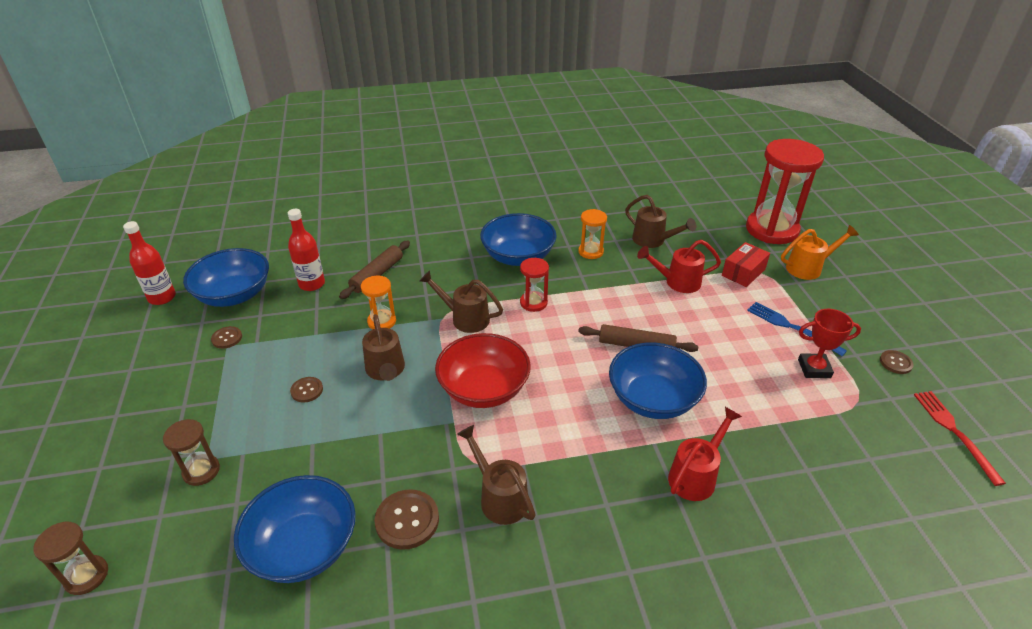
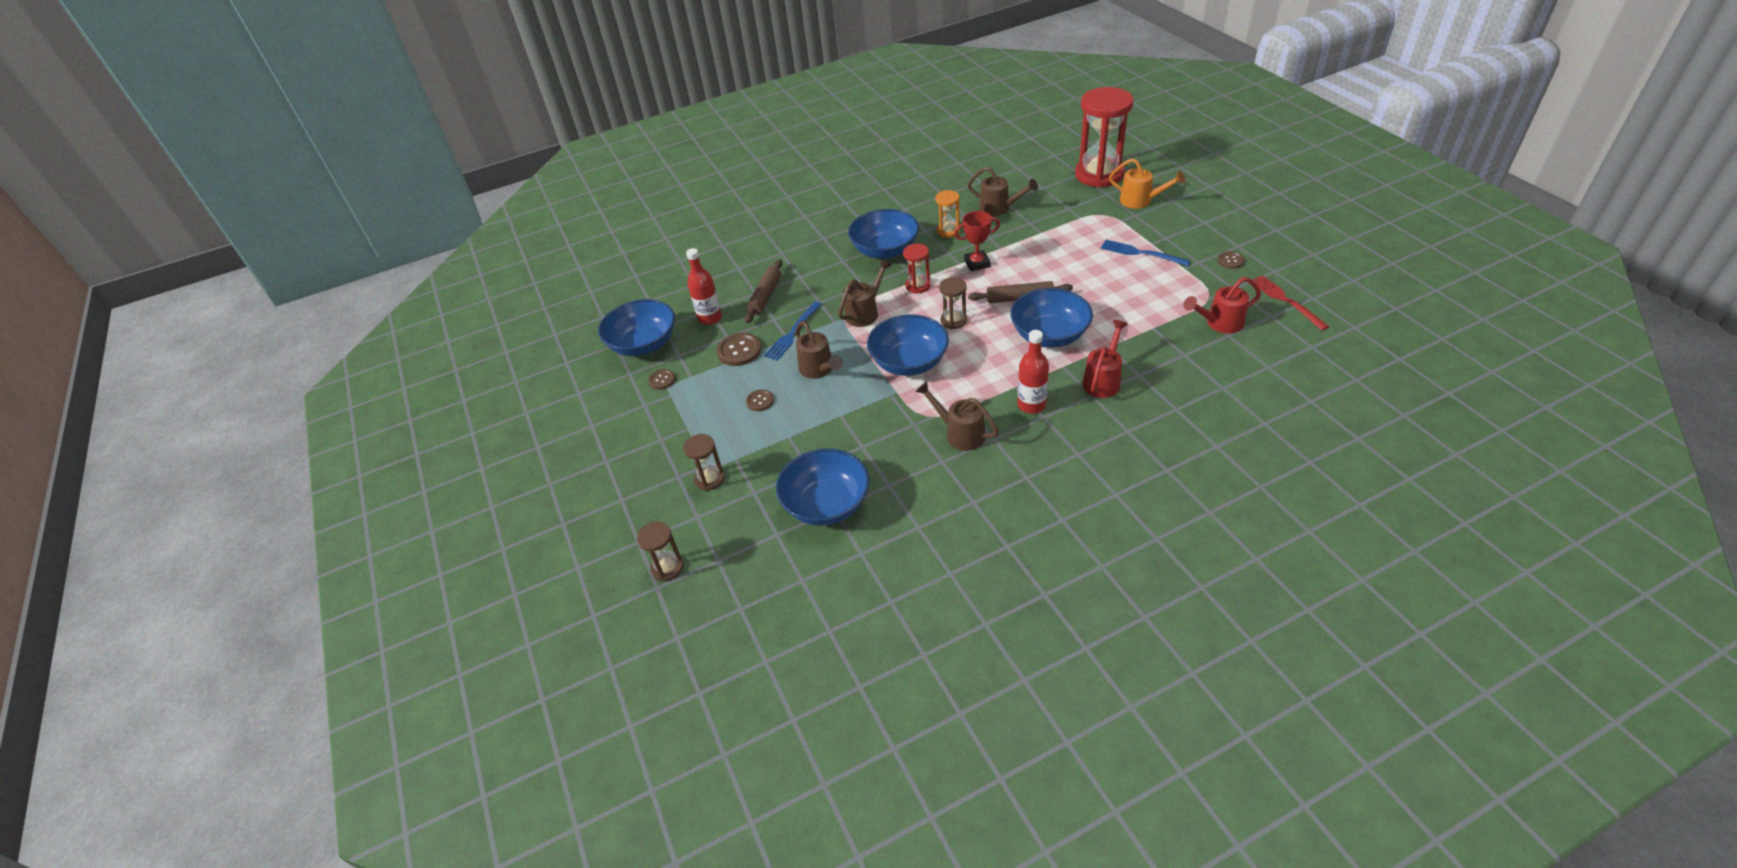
camera: 10 degrees left, 5 degrees up
red bottle [123,221,176,305] -> red bottle moved to [1018,330,1049,414]
orange hourglass [361,276,396,329] -> blue fork [764,301,822,361]
brown button [374,489,439,550] -> brown button moved to [717,333,761,366]
brown watering can [420,270,503,333] -> brown watering can turned 120 degrees clockwise [838,259,891,327]
red bowl [435,333,531,408] -> blue bowl [867,314,949,376]
red watering can [637,240,721,293] -> red watering can moved to [1183,277,1261,334]
red box [722,242,770,287] -> none
orange watering can [781,225,859,280] -> orange watering can turned 60 degrees clockwise [1109,158,1185,209]
red trophy [798,309,861,378] -> red trophy moved to [954,211,1000,271]
none -> brown hourglass [939,277,967,329]

